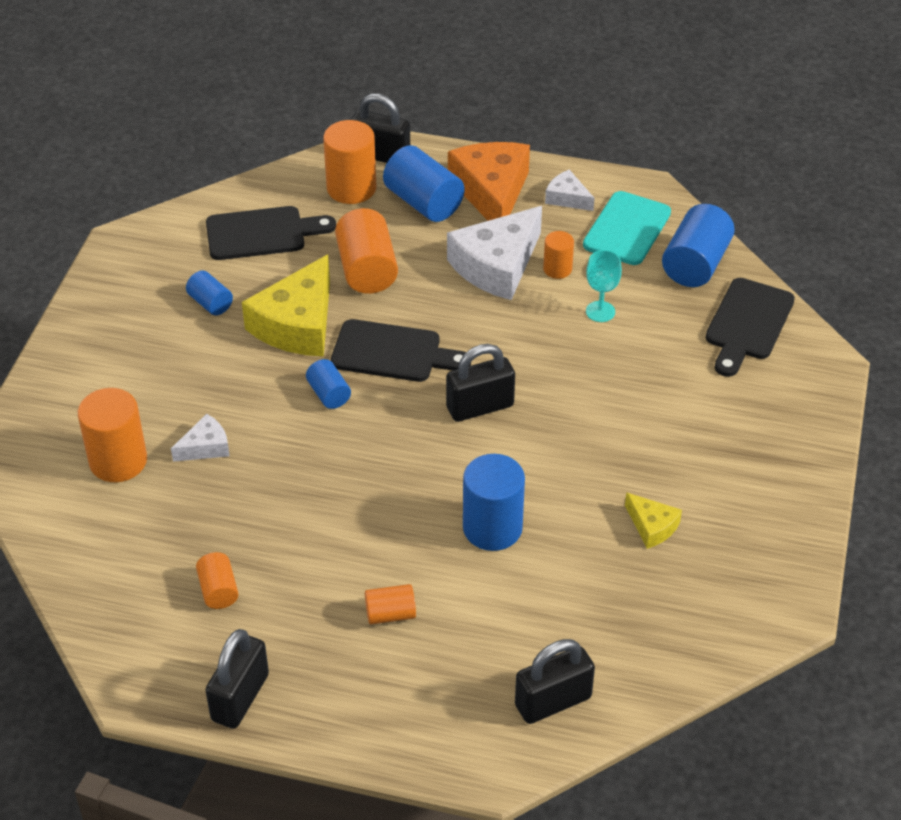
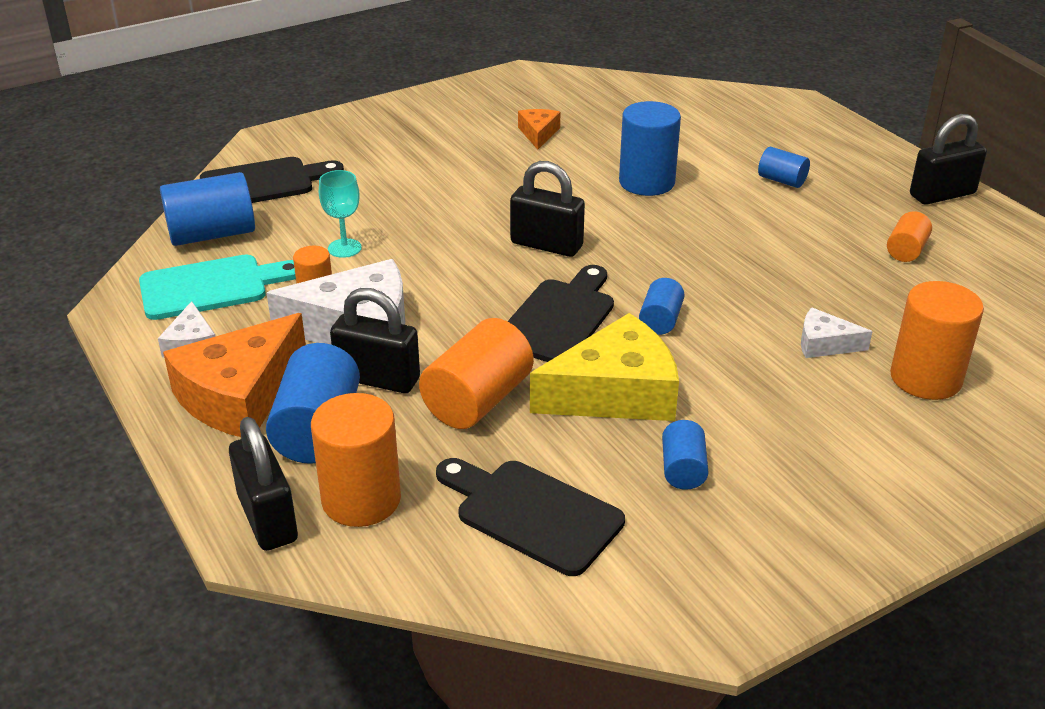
camera: 135 degrees left, 10 degrees down
black cutting board [331,319,471,382] -> black cutting board turned 60 degrees clockwise [508,265,614,362]
orange cylinder [365,584,416,624] -> blue cylinder [758,147,810,188]
black padlock [515,639,595,724] -> black padlock moved to [330,288,420,393]
yellow cheese [625,492,682,549] -> orange cheese [518,109,560,150]

